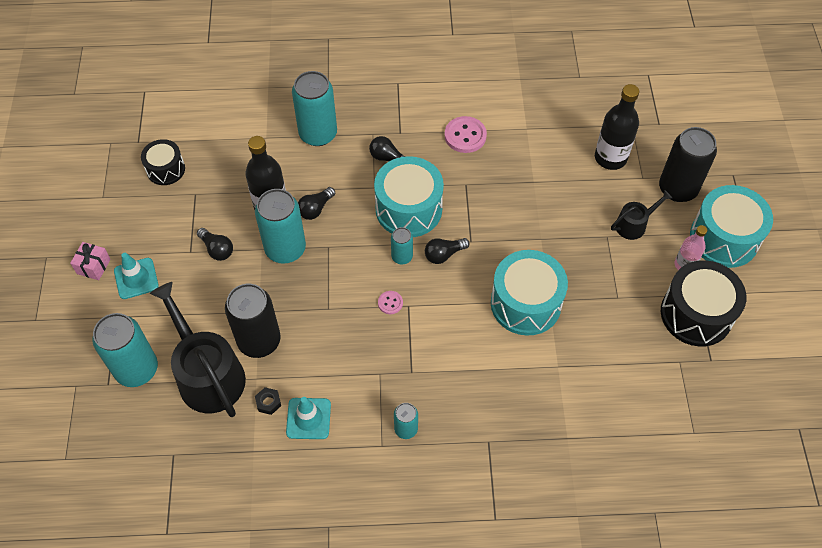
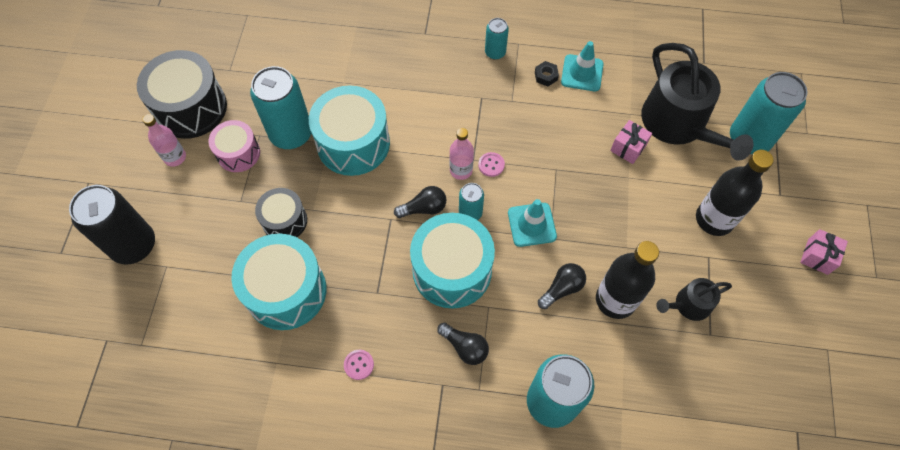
camera: 170 degrees left, 5 degrees up
turquoise traffic cone [114,253,159,299] -> turquoise traffic cone moved to [508,199,557,247]
black drum [141,139,185,185] -> black drum moved to [255,188,307,237]
black light bulb [197,228,233,261] -> none
black can [225,284,281,358] -> pink gift [610,120,652,164]
turquoise can [255,189,306,264] -> turquoise can moved to [250,66,311,149]
black nut [255,387,281,415] -> black nut moved to [535,61,559,86]
pink button [445,116,487,153] -> pink button [344,350,374,380], size x0.54
black bottle [595,84,639,170] -> black bottle moved to [696,150,774,236]
black watering can [611,190,672,240] -> black watering can moved to [656,278,732,321]
turquoise drum [690,185,773,268] -> turquoise drum moved to [231,234,327,330]
none -> pink drum [209,120,260,172]
none -> pink bottle [450,128,474,180]

